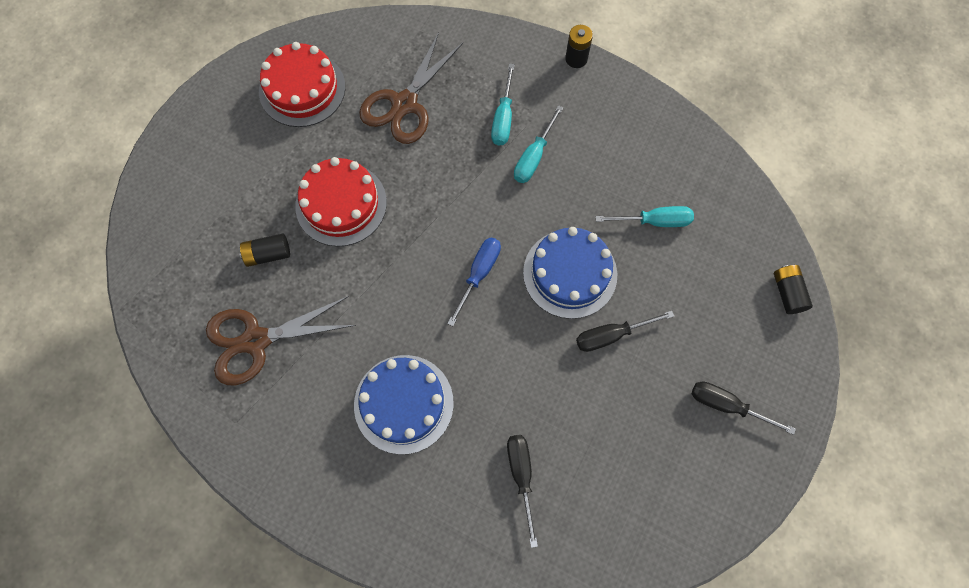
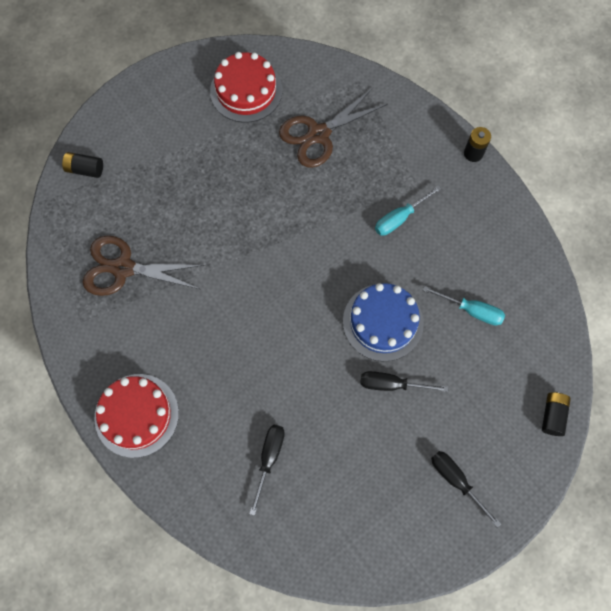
camera: 25 degrees right, 0 degrees up
black battery [239,233,290,267] -> black battery moved to [62,152,103,178]
red cake [295,157,387,247] -> red cake moved to [94,374,179,458]
blue cake [354,355,454,455] -> none
blue screwdriver [447,237,501,326] -> none
turquoise screwdriver [491,63,515,146] -> none

